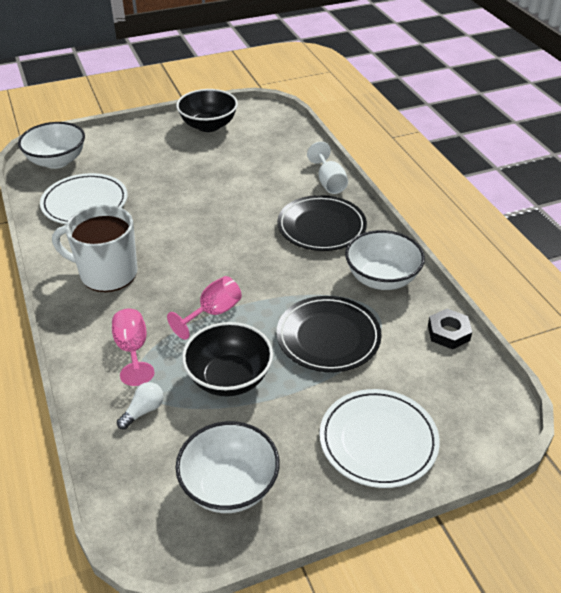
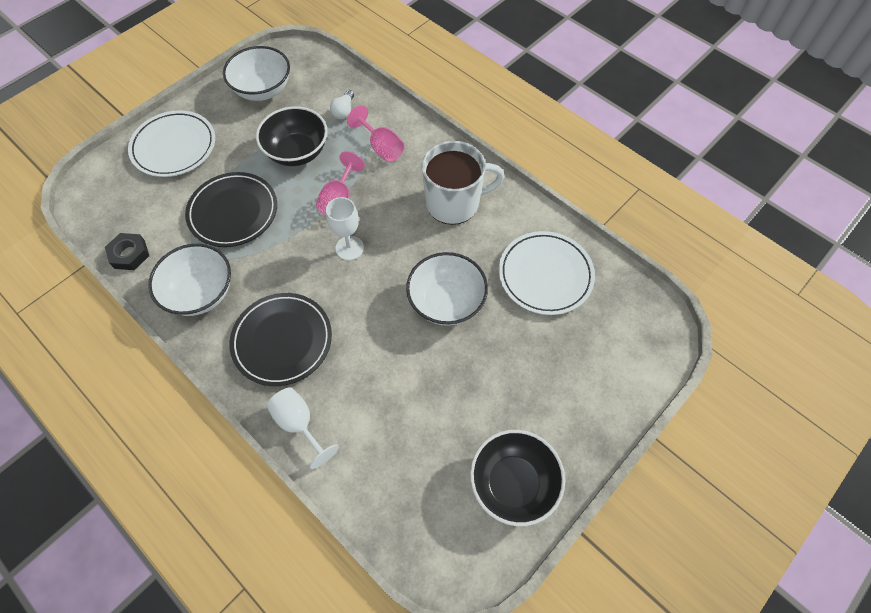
camera: 155 degrees right, 20 degrees up
white bowl [18,122,85,169] -> white bowl moved to [406,252,488,326]
none -> white goblet [326,197,364,260]

